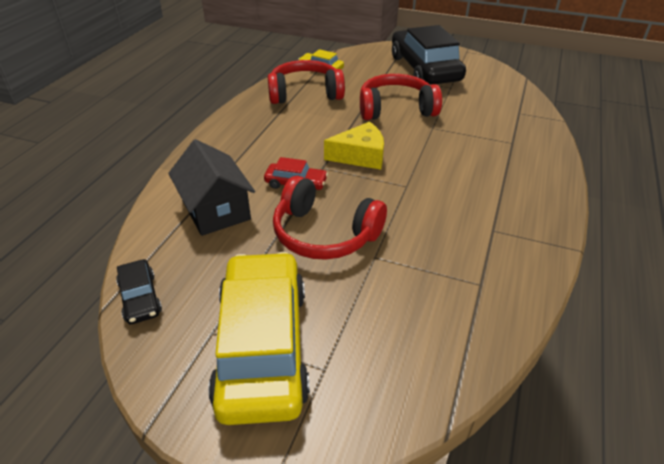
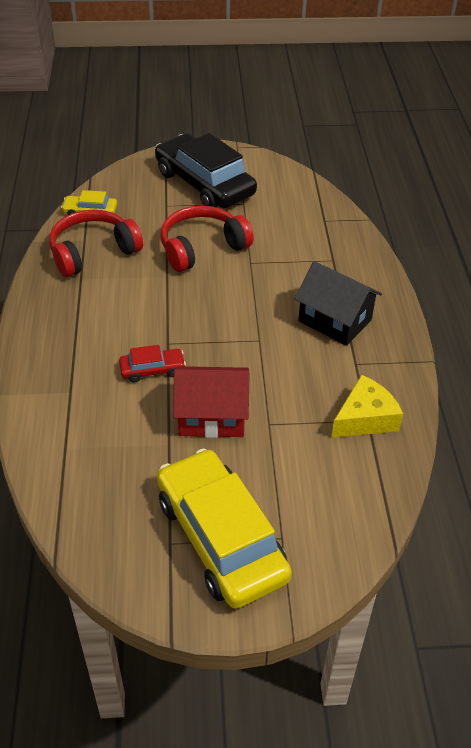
camera: 25 degrees left, 5 degrees up
black car [116,259,162,324] -> none
black house [168,139,255,236] -> black house moved to [294,261,382,346]
red headphones [273,176,387,260] -> red house [173,366,250,438]
yellow cheese [324,121,384,170] -> yellow cheese moved to [331,375,403,438]

